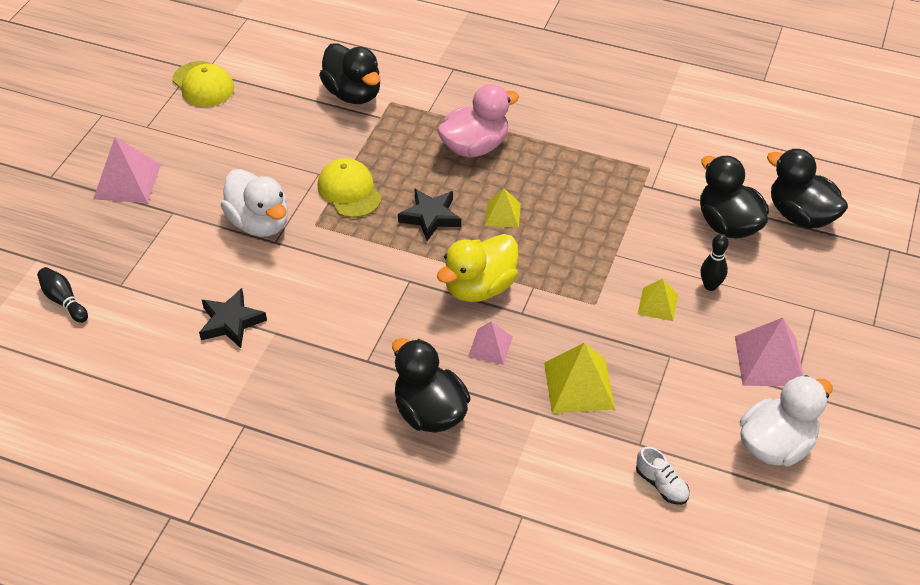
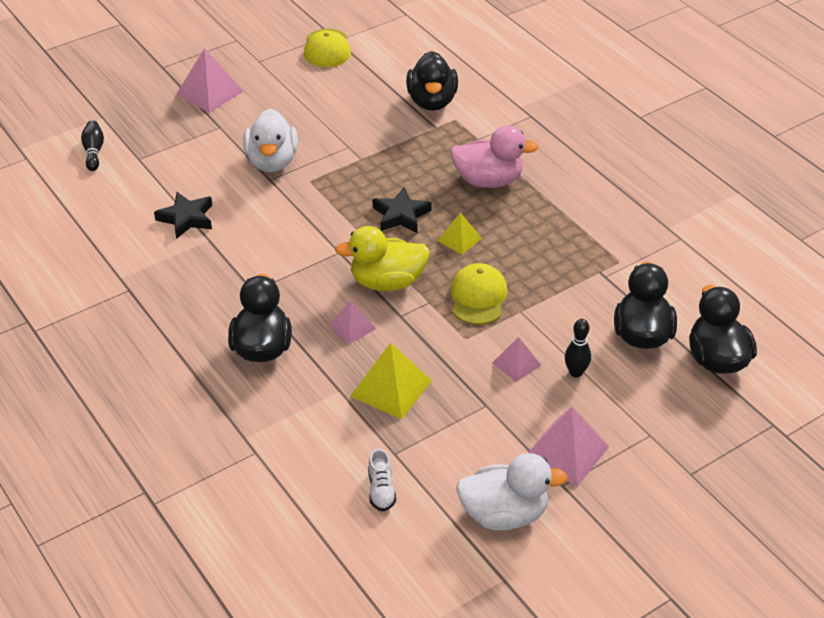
camera: 35 degrees right, 5 degrees down
yellow cap [318,158,382,218] -> yellow cap moved to [451,263,508,325]
yellow pyramid [638,279,678,321] -> pink pyramid [492,337,541,382]

